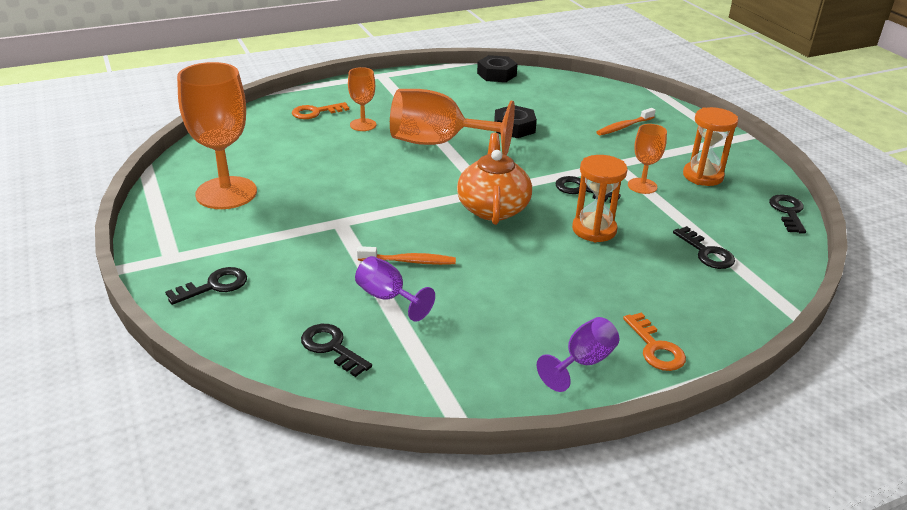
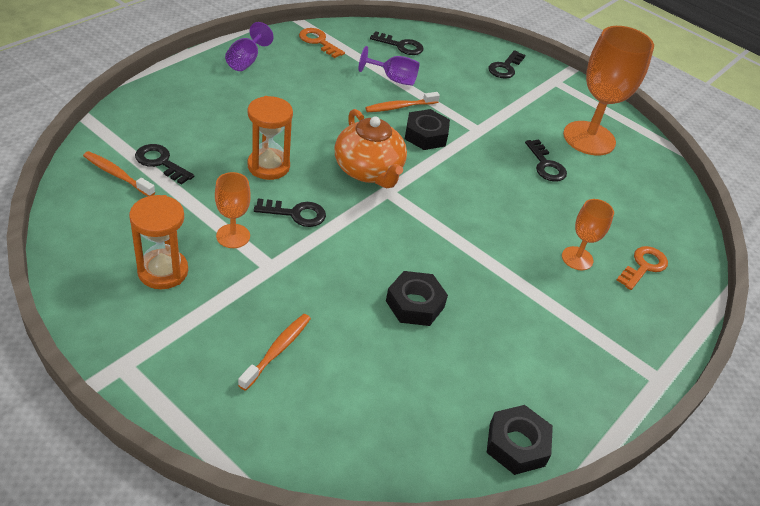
camera: 150 degrees right, 10 degrees up
orange goblet [390,89,515,155] -> none
orange key [623,313,686,371] -> orange key moved to [299,28,345,58]
black key [769,195,806,234] -> black key moved to [525,140,567,182]
none -> orange toothbrush [83,151,155,196]
none -> black nut [405,109,450,150]

